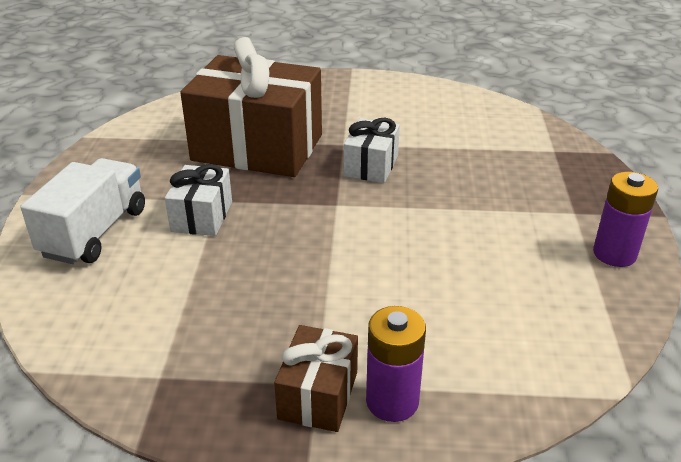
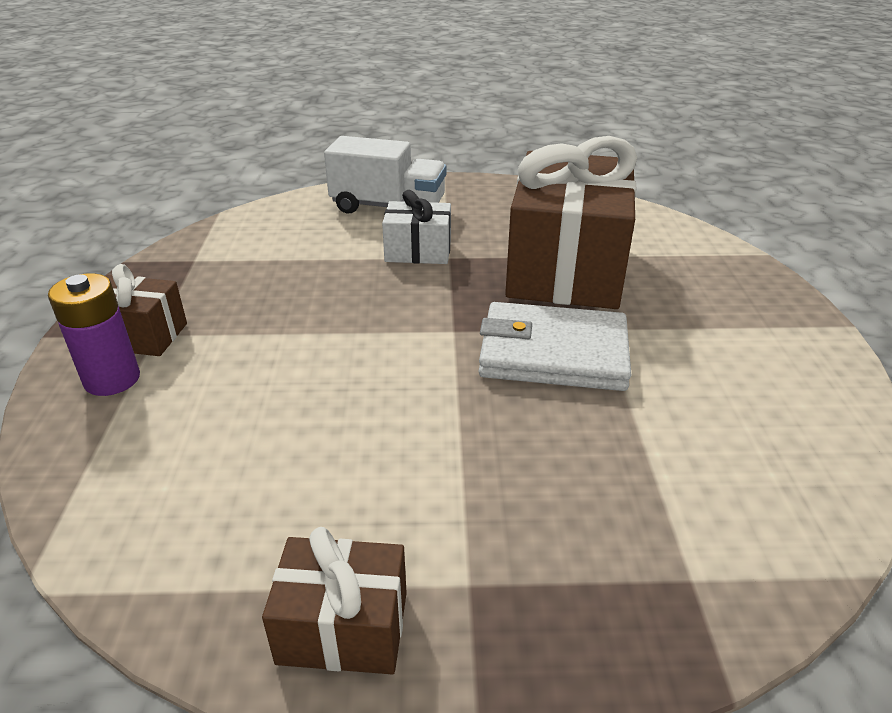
camera: 85 degrees right, 0 degrees up
white gift [344,118,400,183] -> white wallet [479,302,631,391]
purple battery [593,172,658,267] -> brown gift [262,527,407,674]

